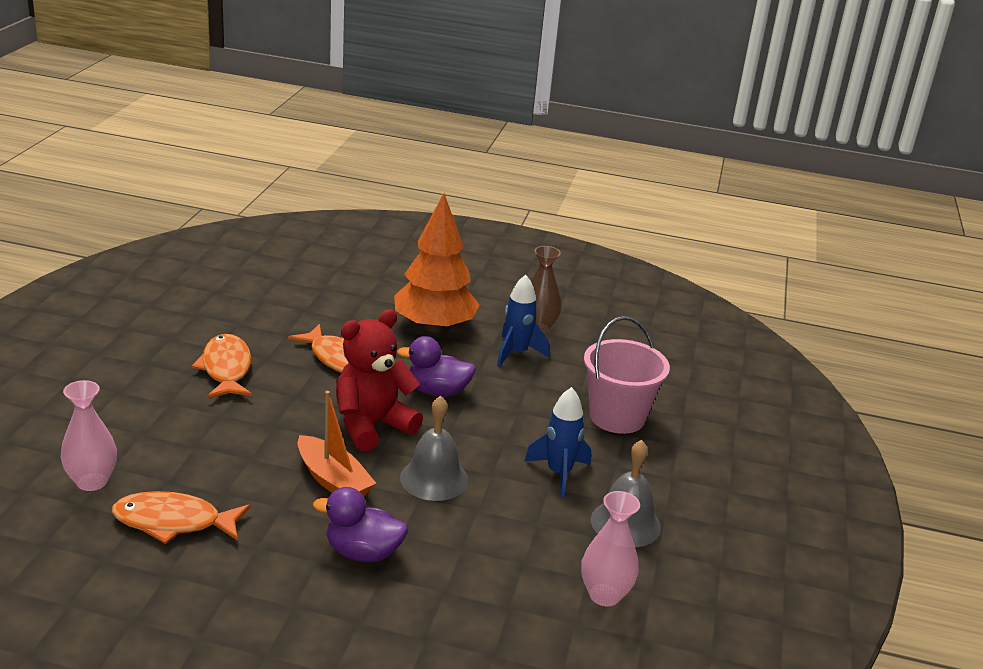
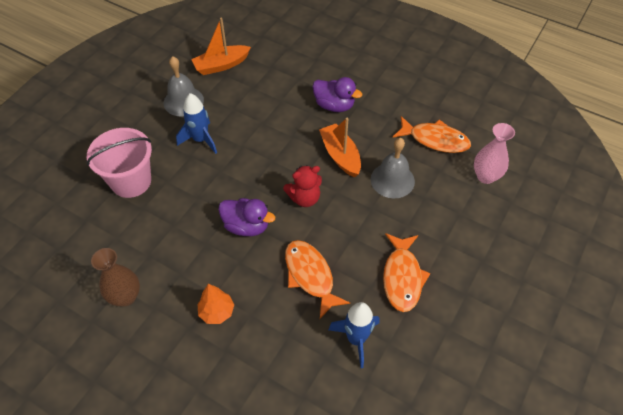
camera: 160 degrees left, 25 degrees up
red teddy bear [336,309,423,452] -> red teddy bear [283,165,322,207], size x0.63
orange tree [394,193,480,333] -> orange tree [197,284,234,324], size x0.47
grey bell [400,396,468,501] -> grey bell moved to [371,138,415,198]
blue rocket [497,275,549,367] -> blue rocket moved to [328,302,380,368]
pink vase [581,491,640,606] -> orange boat [191,18,251,75]

